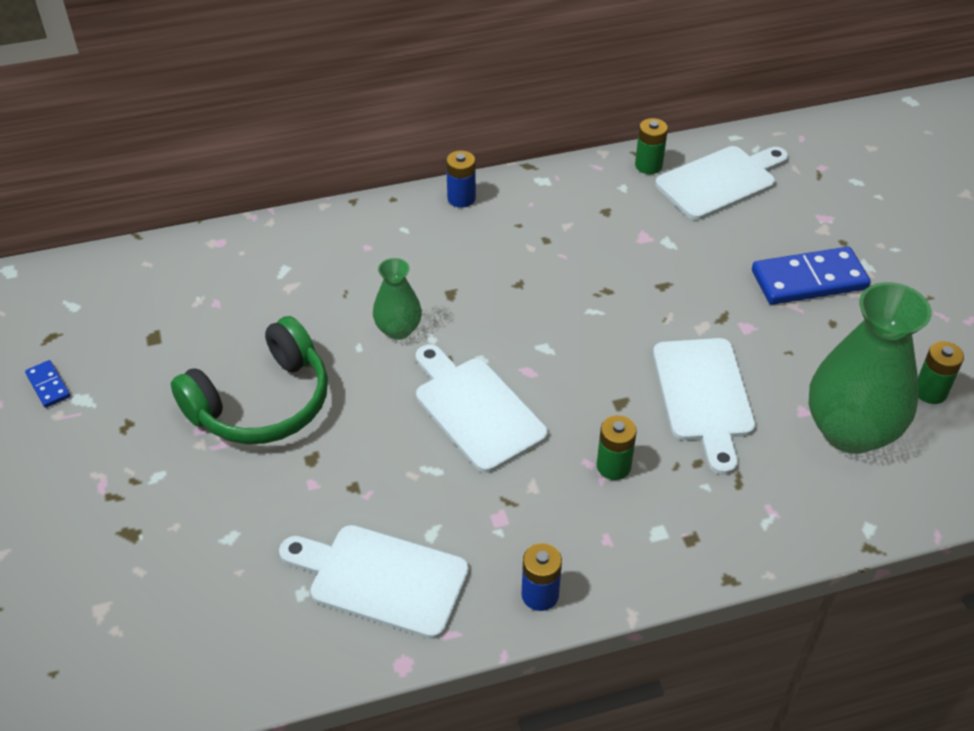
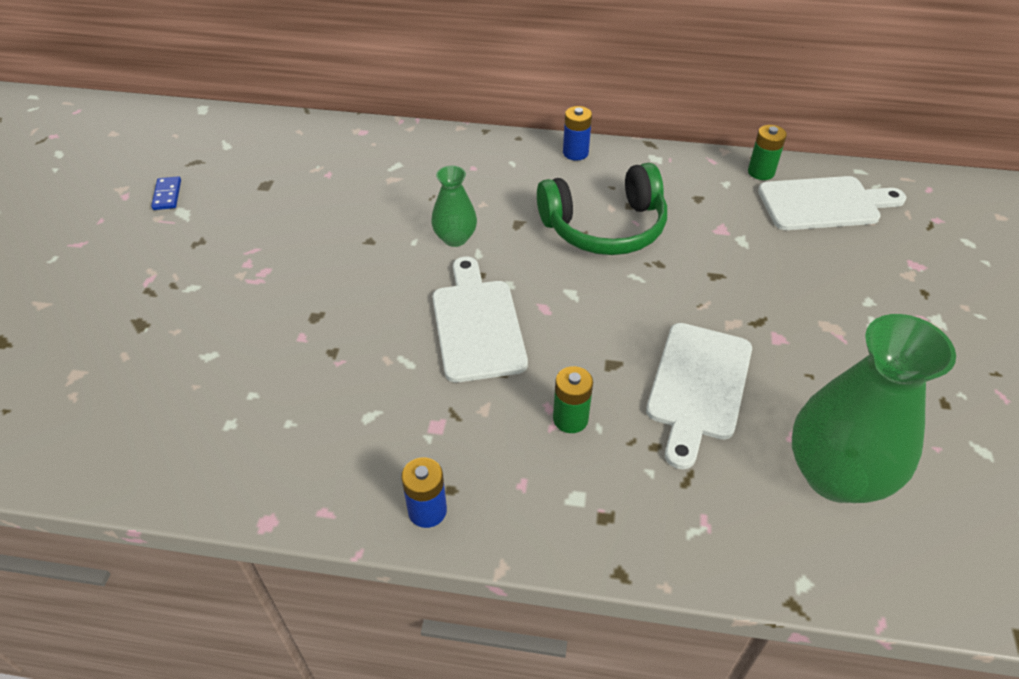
camera: 25 degrees right, 0 degrees up
green headphones [171,316,328,444] -> green headphones moved to [537,163,667,255]
white cutting board [279,525,469,639] -> none
blue domino [752,247,871,305] -> none
green battery [918,341,964,404] -> none

